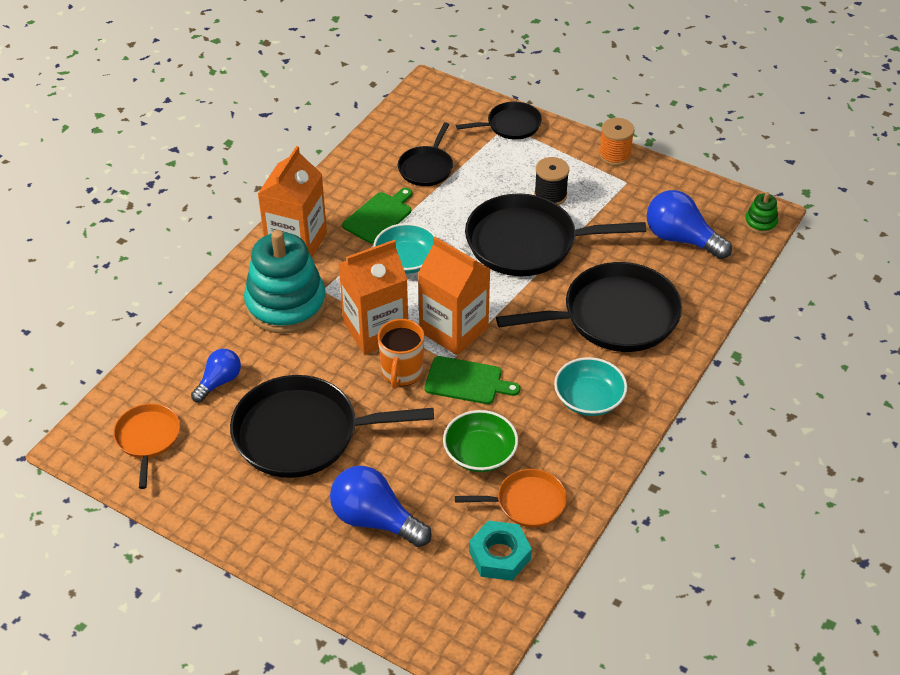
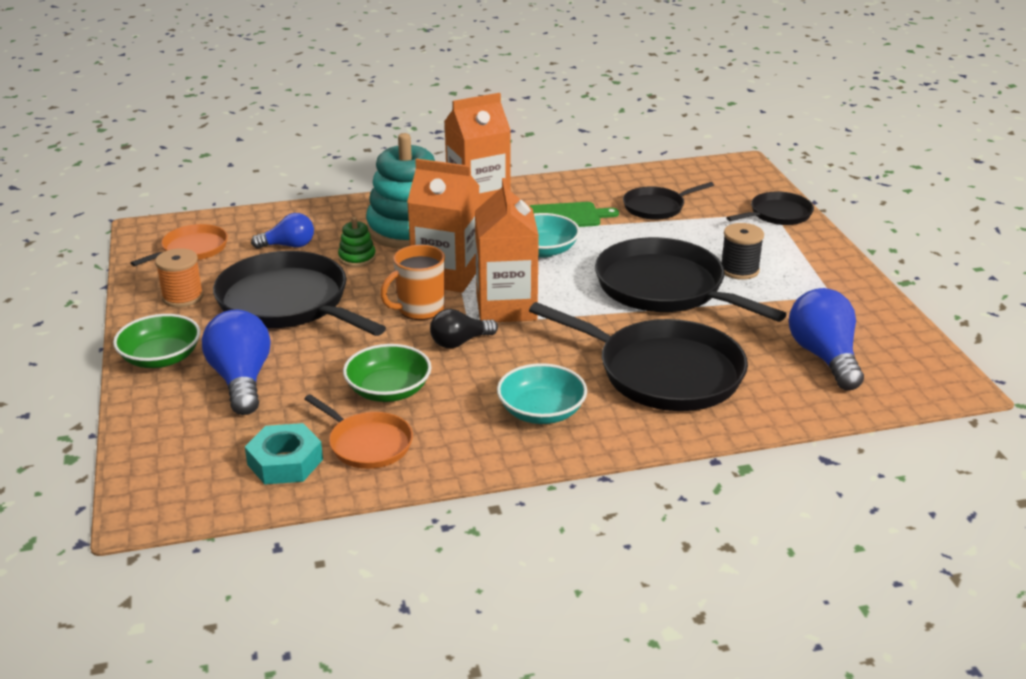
camera: 45 degrees right, 15 degrees down
green cutting board [425,356,520,404] -> black light bulb [430,309,498,348]
black pan [456,102,542,140] -> black pan turned 60 degrees counterclockwise [726,191,814,225]
orange spool [599,118,634,166] -> orange spool moved to [155,248,204,307]
green stacking toy [745,192,778,234] -> green stacking toy moved to [338,217,376,267]
none -> green bowl [113,314,200,368]

